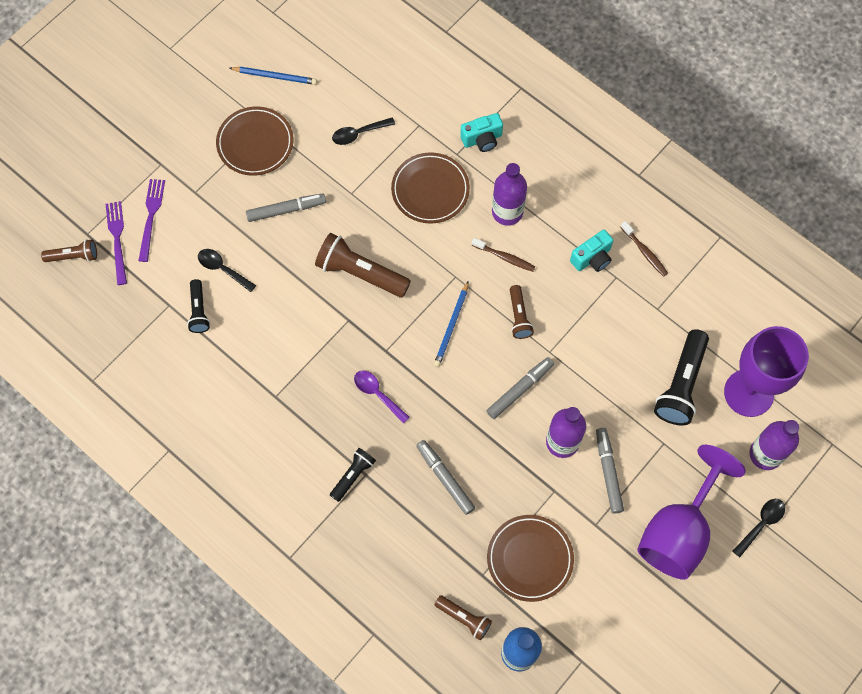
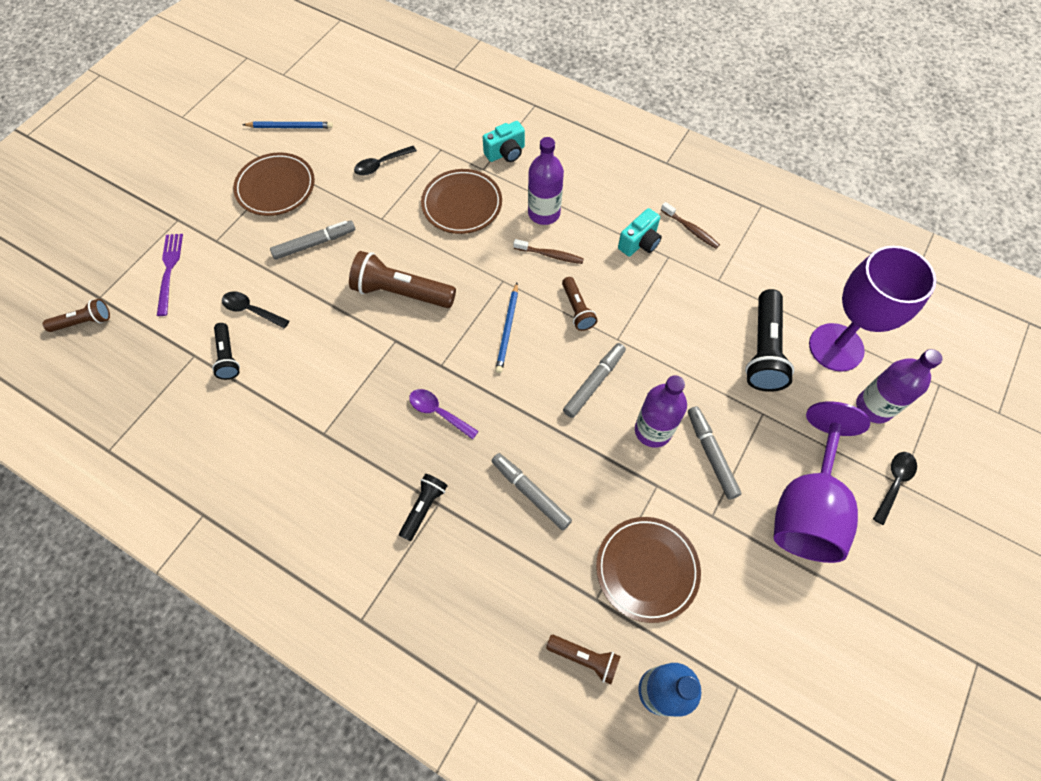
camera: 10 degrees left, 5 degrees down
purple fork [106,201,127,285] -> none

